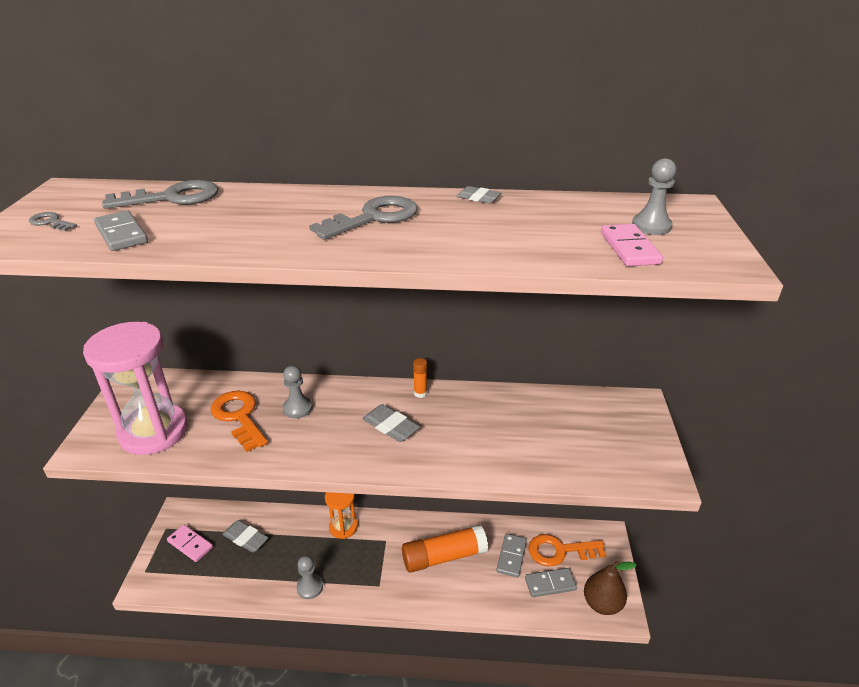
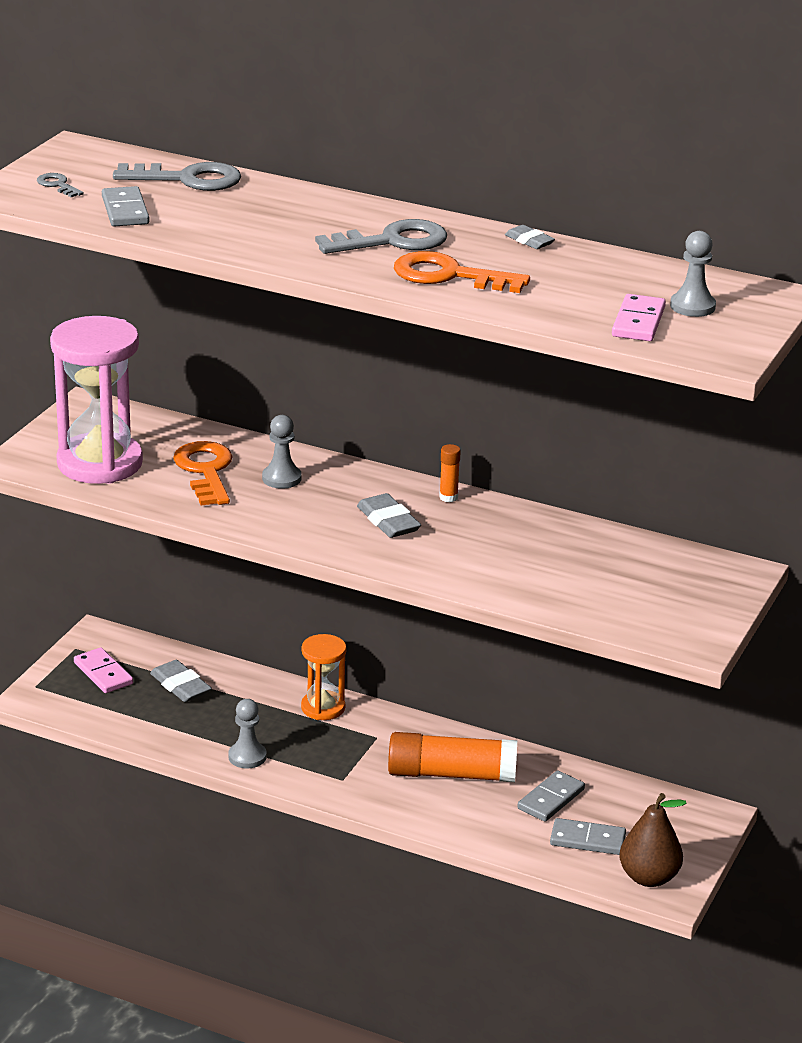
camera: 20 degrees right, 5 degrees down
orange key [528,534,606,567] -> orange key moved to [394,251,530,293]

